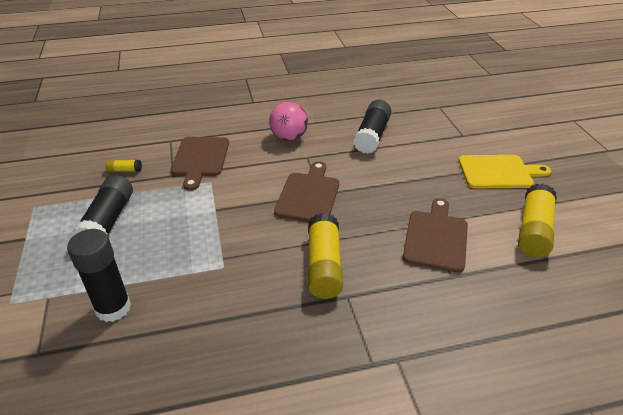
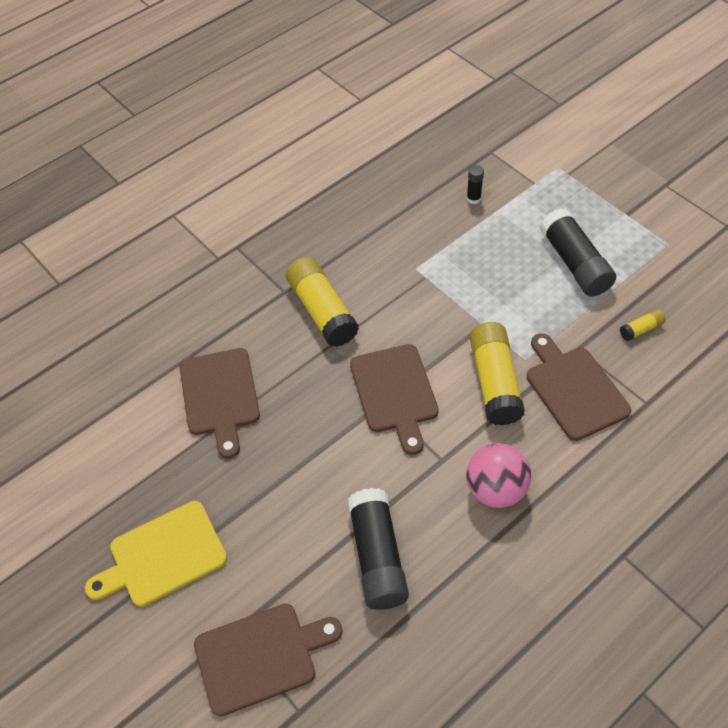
camera: 155 degrees right, 15 degrees up
black glue stick [67,229,131,322] -> black glue stick [466,165,484,204], size x0.46
yellow glue stick [518,184,556,258] -> yellow glue stick moved to [470,322,525,426]
none -> brown cutting board [194,604,343,716]

